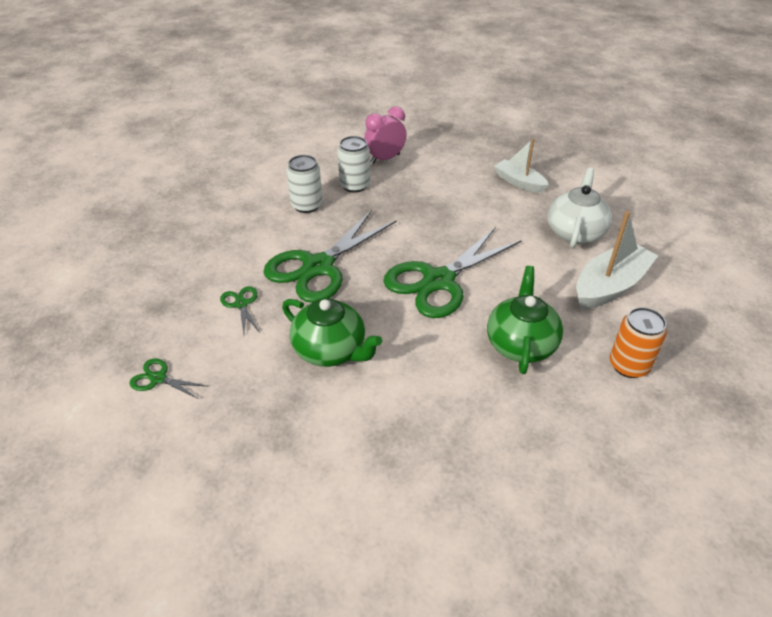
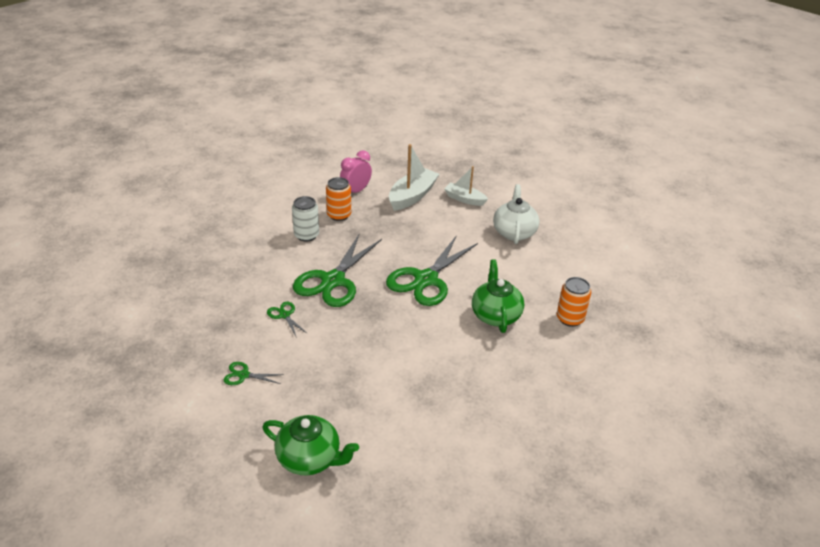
camera: 15 degrees left, 5 degrees down
green teapot [282,298,382,367] -> green teapot moved to [262,415,359,476]
white can [338,136,370,193] -> orange can [326,177,351,221]
white boat [576,211,658,309] -> white boat moved to [389,144,440,211]

